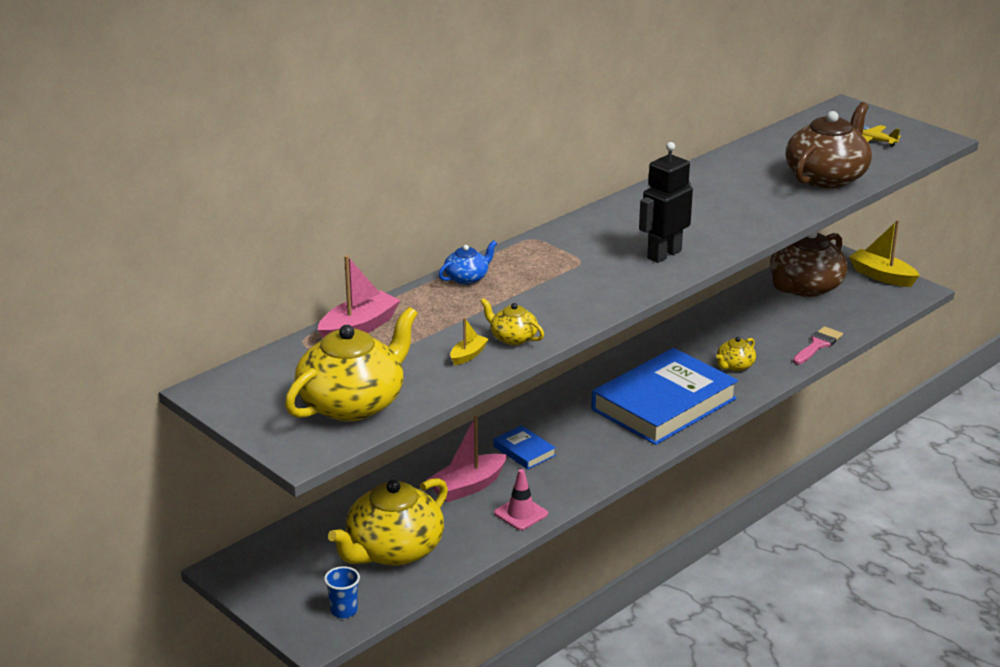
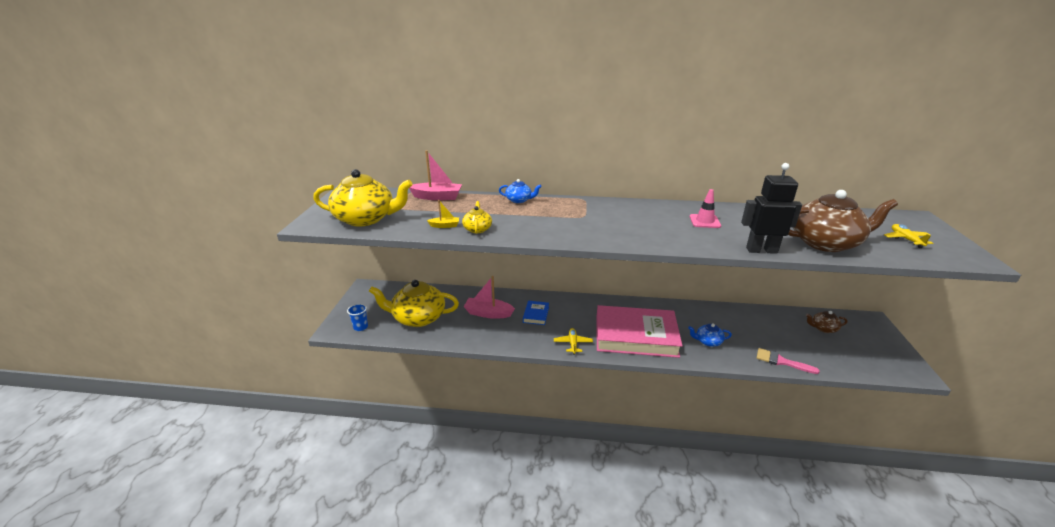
camera: 50 degrees right, 0 degrees up
pink traffic cone [494,469,548,530] -> pink traffic cone moved to [690,189,721,228]
blue book [591,348,738,445] -> pink book [597,305,683,358]
black robot [639,142,693,263] -> black robot moved to [741,163,802,254]
yellow teapot [716,337,756,371] -> blue teapot [688,324,732,347]
brown teapot [770,232,847,297] -> brown teapot [806,311,847,333], size x0.47
pink brush [793,326,843,364] -> pink brush turned 150 degrees counterclockwise [757,348,820,374]
yellow boat [849,220,920,287] -> none
none -> yellow plane [554,328,593,354]

